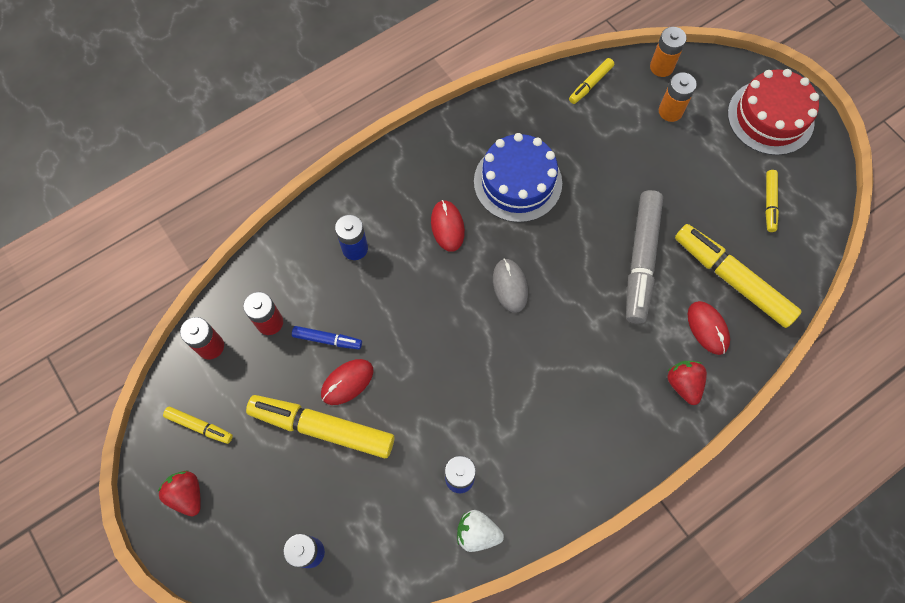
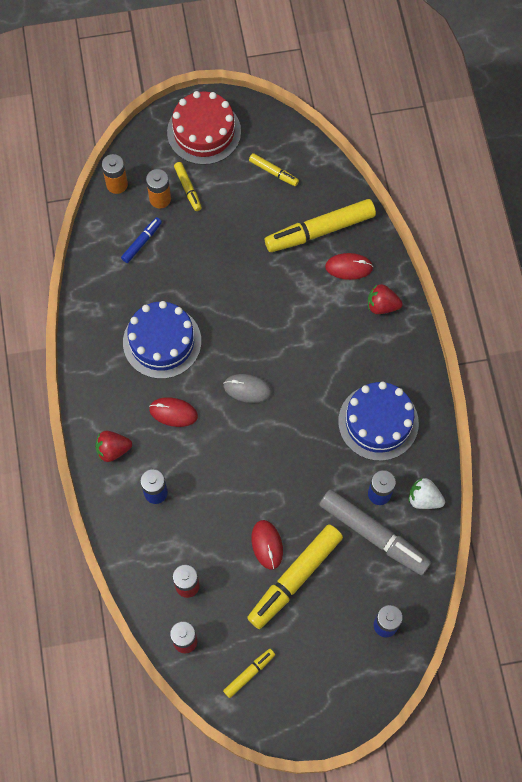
camera: 65 degrees left, 0 degrees up
red strawberry [158,471,201,517] -> red strawberry moved to [95,431,132,462]
blue marker [292,326,362,349] -> blue marker moved to [121,217,162,263]
white strawberry [457,510,504,552] -> white strawberry turned 75 degrees clockwise [408,478,445,509]
yellow marker [569,58,614,104] -> yellow marker moved to [174,162,202,211]
grey marker [626,190,663,324] -> grey marker moved to [320,489,431,575]
none -> blue cake [338,382,419,461]

